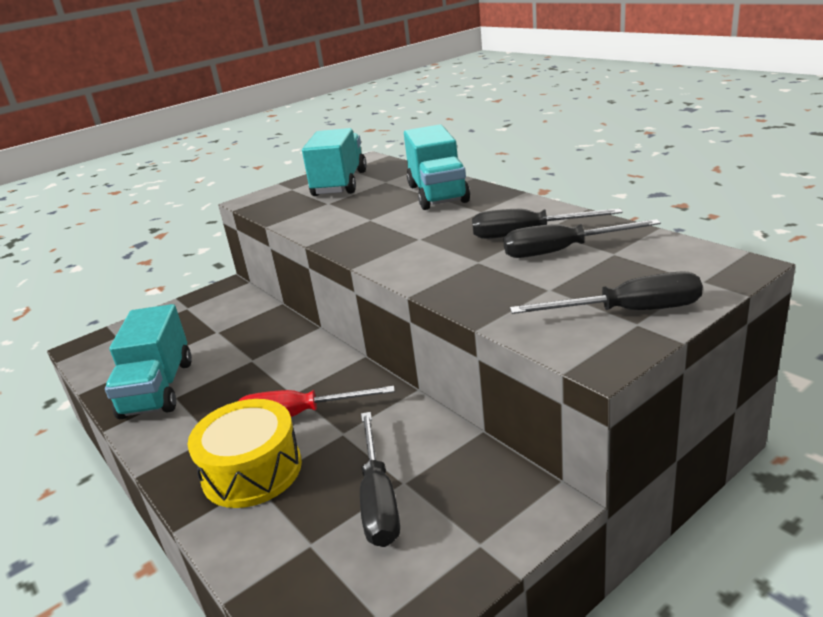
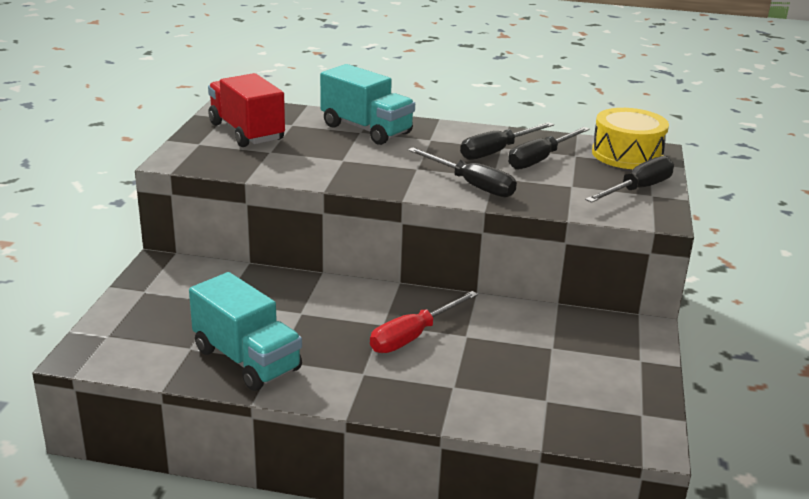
camera: 45 degrees left, 0 degrees up
yellow drum [187,399,302,508] -> yellow drum moved to [592,108,669,169]
turquoise truck [302,128,367,196] -> red truck [208,73,285,147]
black screwdriver [360,412,400,547] -> black screwdriver moved to [408,147,517,197]

